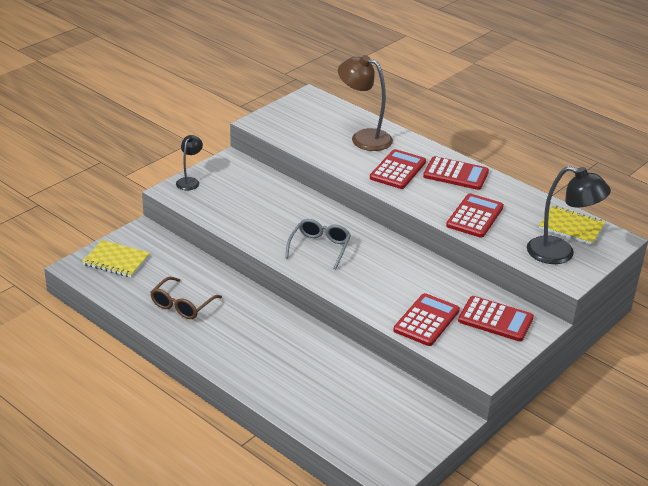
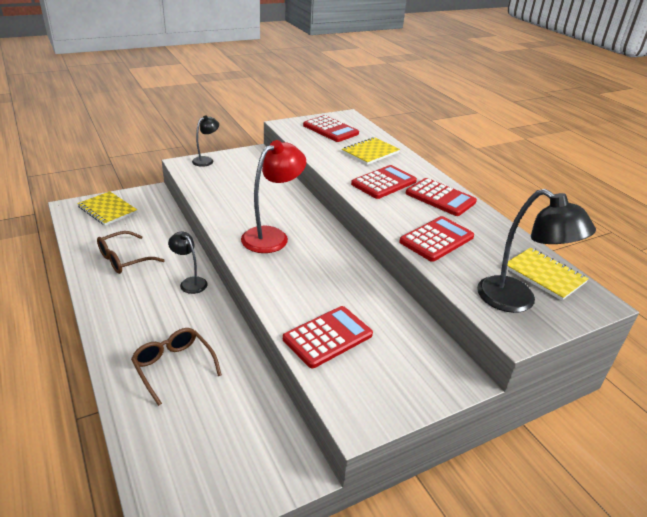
camera: 20 degrees right, 0 degrees up
grey glasses [285,219,351,270] -> red lamp [241,140,306,253]
brown lamp [338,55,393,151] -> yellow notebook [342,137,400,165]
red calculator [458,296,534,341] -> red calculator moved to [303,115,359,142]
none -> brown glasses [131,328,222,406]
none -> black lamp [168,232,207,294]

